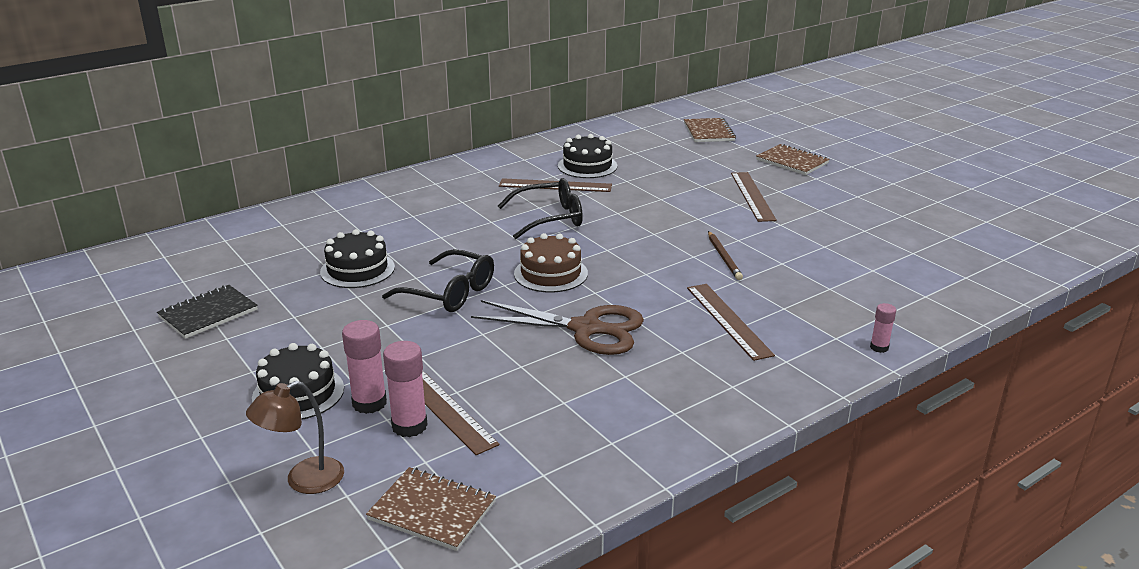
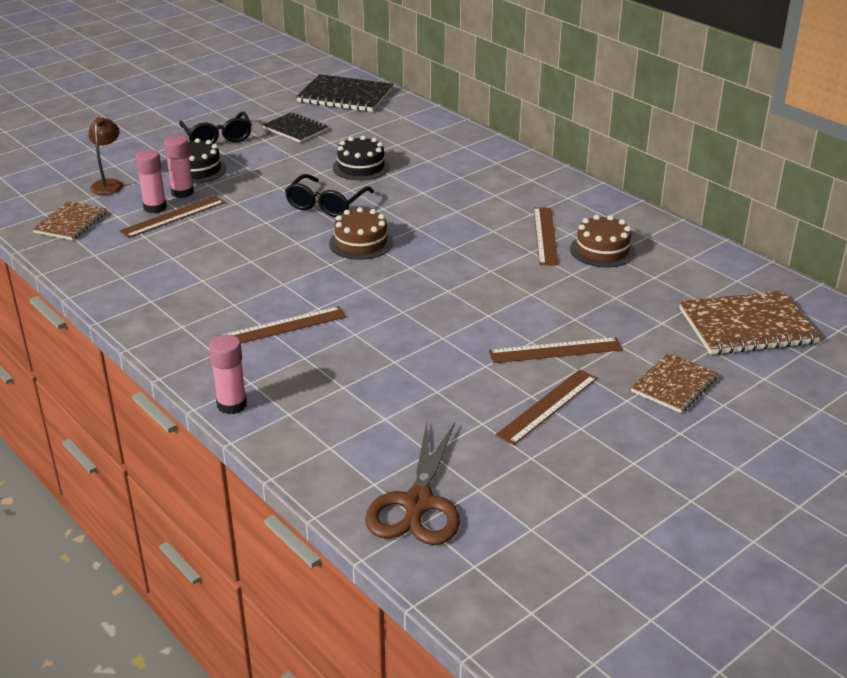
camera: 85 degrees right, 5 degrees up
brown lamp [246,381,344,494] -> brown lamp turned 45 degrees clockwise [89,117,123,195]
brown scissors [471,300,644,355] -> brown scissors moved to [365,422,460,545]
black glasses [498,178,583,239] -> black glasses moved to [179,112,252,144]
black cake [558,134,617,178] -> brown cake [570,215,635,267]
brown notebook [684,118,736,142] -> brown notebook [679,291,821,355], size x1.61
brown pencil [708,231,743,280] -> none
pink glue stick [870,303,896,353] -> pink glue stick [209,335,247,414], size x1.73
none -> black notebook [296,74,393,112]
none -> brown ruler [495,369,597,445]

